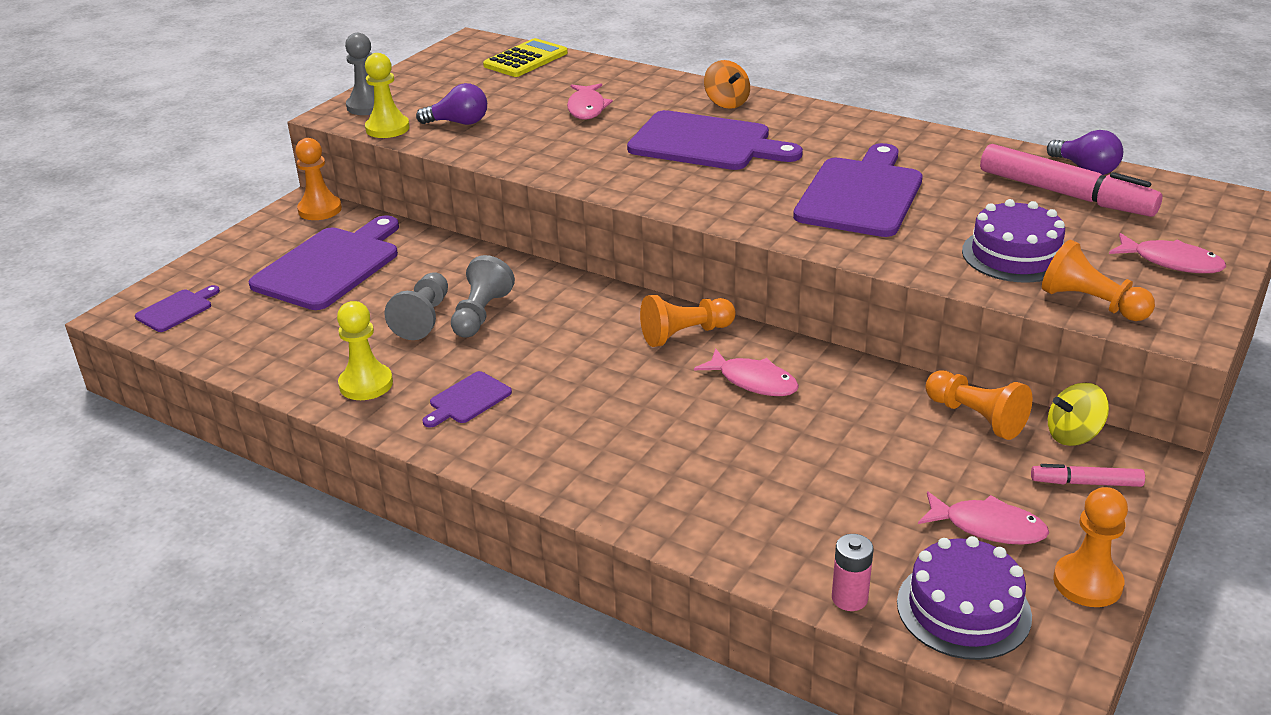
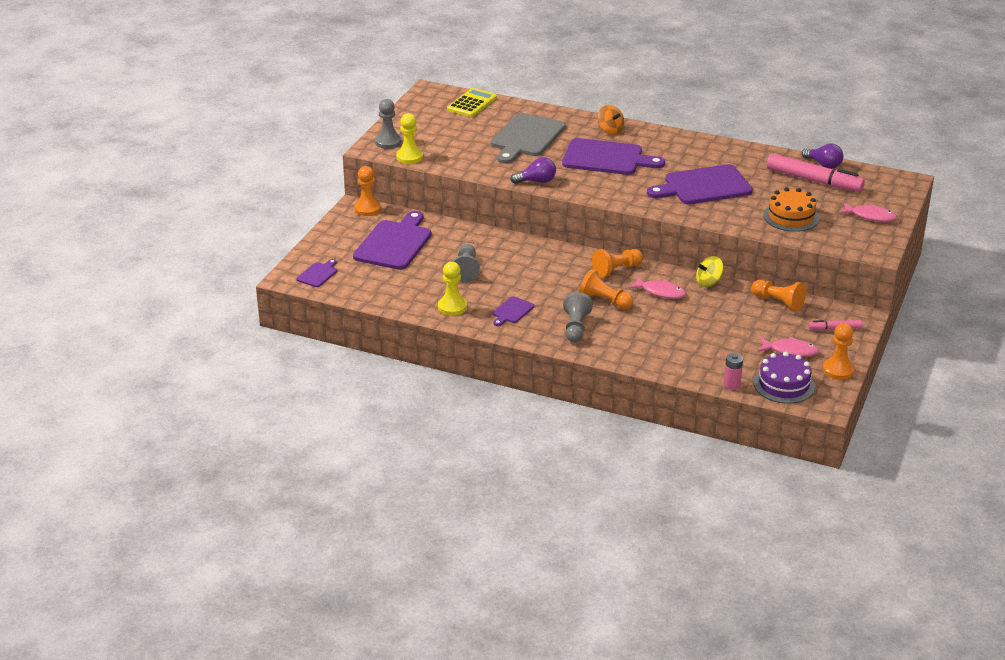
camera: 10 degrees left, 0 degrees up
purple light bulb [416,83,487,125] -> purple light bulb moved to [510,157,556,184]
grey pawn [451,255,515,338] -> grey pawn moved to [563,292,593,343]
pink fish [567,83,613,120] -> grey cutting board [491,113,566,164]
purple cutting board [793,143,923,237] -> purple cutting board turned 120 degrees counterclockwise [647,164,753,204]
purple cake [962,199,1065,283] -> orange cake [764,187,819,232]
orange pawn [1042,240,1155,321] -> orange pawn moved to [579,269,633,309]
yellow spinning top [1048,382,1109,446] -> yellow spinning top moved to [696,256,724,287]

